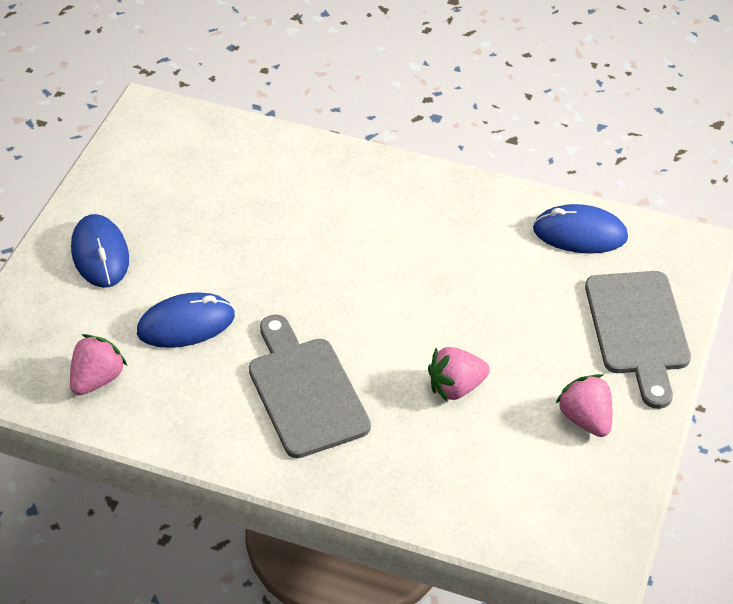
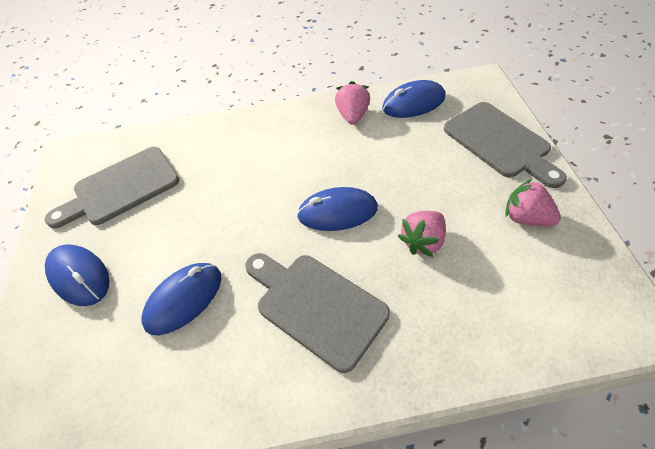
camera: 25 degrees left, 5 degrees up
pink strawberry [70,334,127,395] -> pink strawberry moved to [335,81,370,125]
none -> grey cutting board [45,147,179,229]
none -> blue mouse [297,187,378,231]

